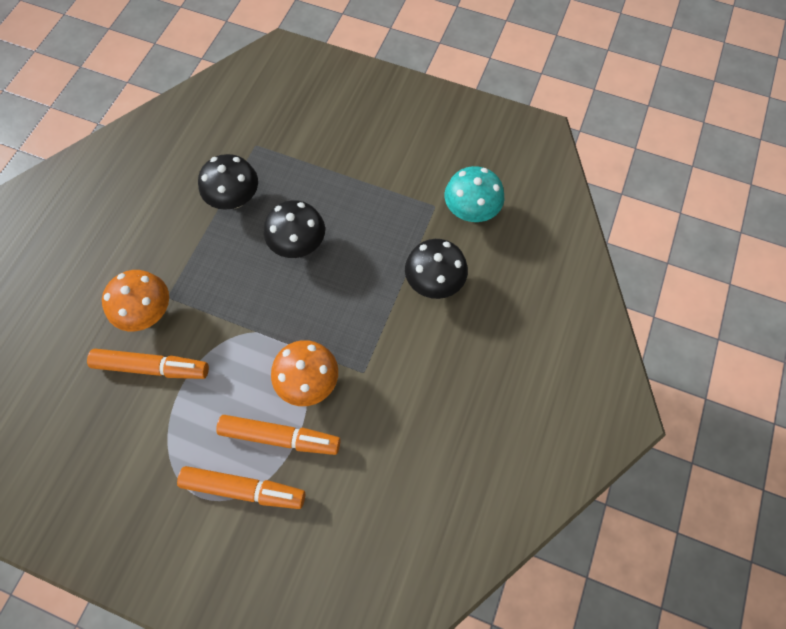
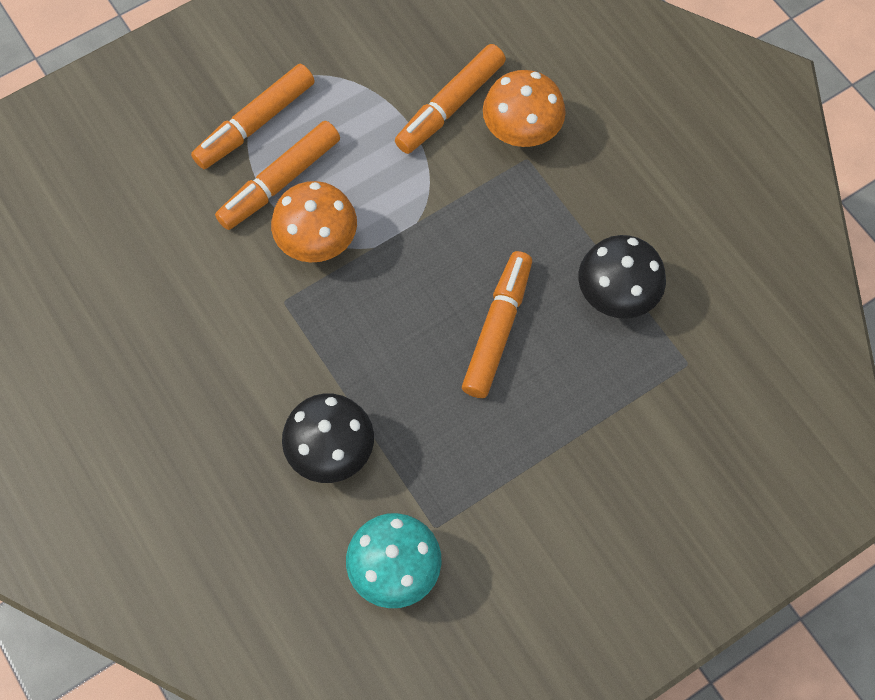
camera: 125 degrees right, 0 degrees up
black mushroom [264,200,325,258] -> orange marker [462,251,532,398]

